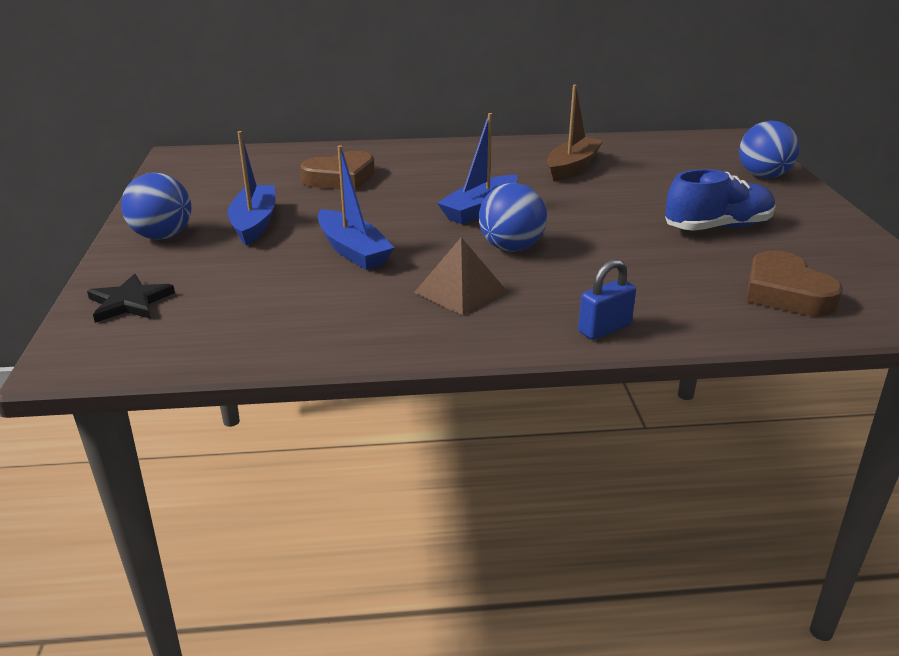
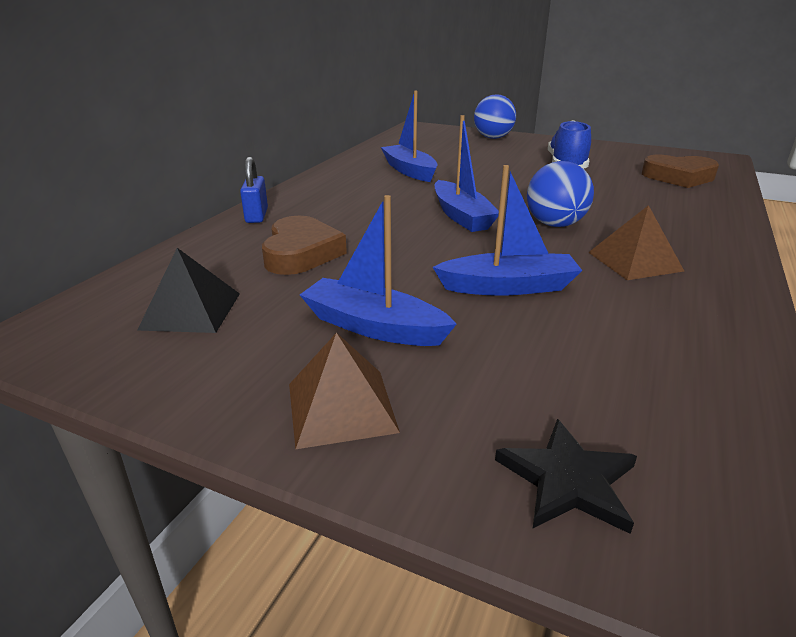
camera: 60 degrees left, 0 degrees up
blue ball [121,173,191,240] -> brown pyramid [289,333,400,449]
brown boat [547,85,603,181] -> blue boat [381,91,438,182]
blue padlock [578,259,636,340] -> blue padlock moved to [240,157,268,223]
none -> black pyramid [137,248,240,333]

